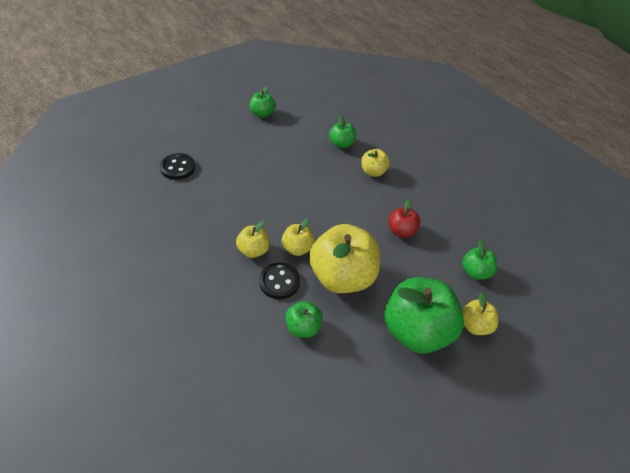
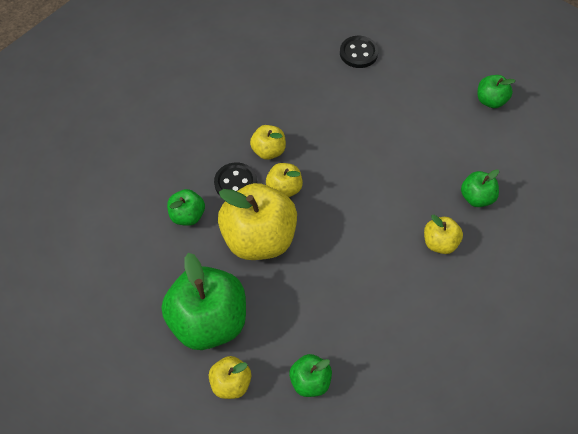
camera: 80 degrees right, 10 degrees up
red apple [388,199,420,238] -> none

